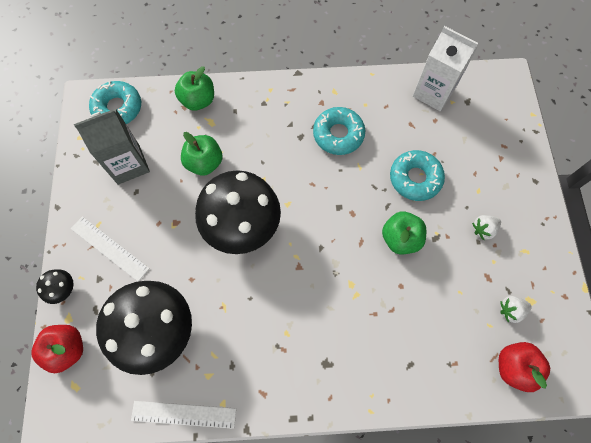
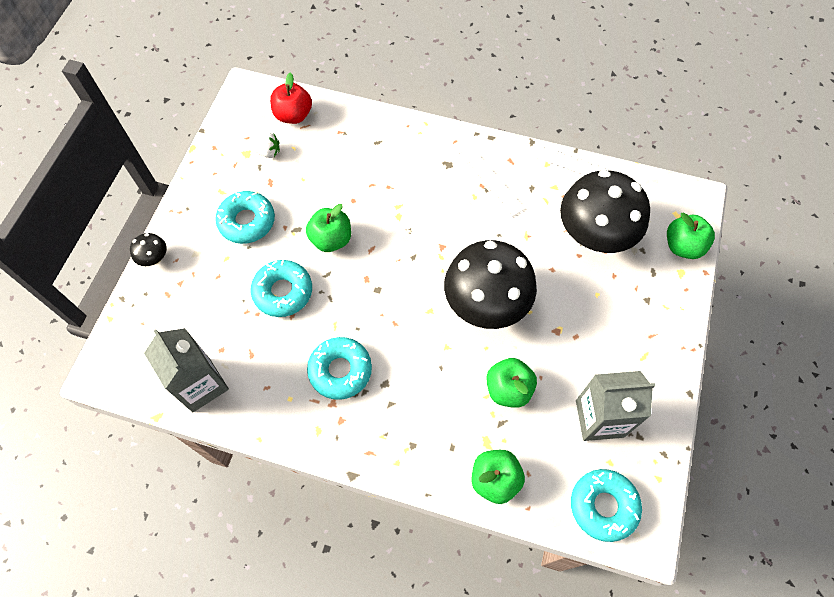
camera: 160 degrees left, 5 degrees down
red apple [31,325,83,373] -> green apple [667,212,715,259]
black mushroom [36,269,73,304] -> black mushroom moved to [130,233,167,266]
white ruler [71,216,150,282] -> white ruler moved to [457,145,525,217]
white carton [413,26,478,111] -> grey carton [144,328,229,412]
white strawberry [472,215,501,240] -> turquoise donut [215,191,275,244]

